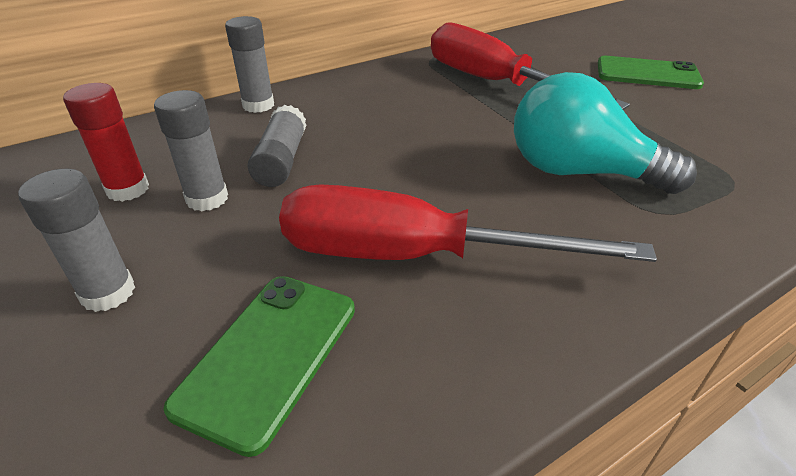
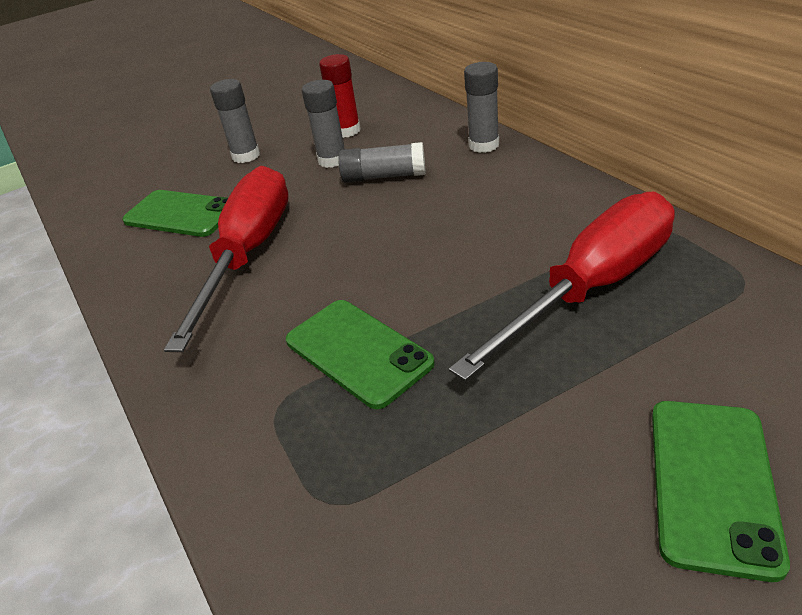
camera: 95 degrees right, 0 degrees up
turquoise light bulb [514,72,697,194] -> green phone [286,300,435,409]

